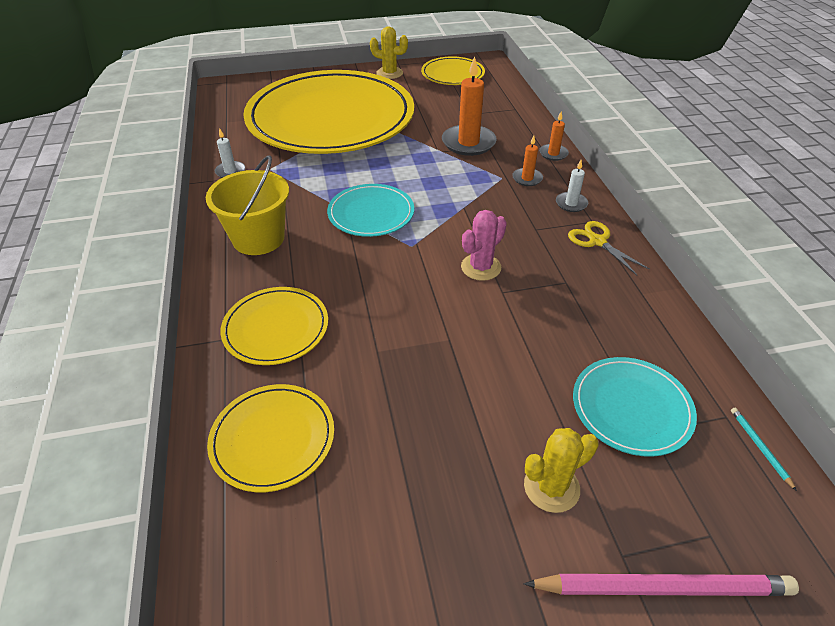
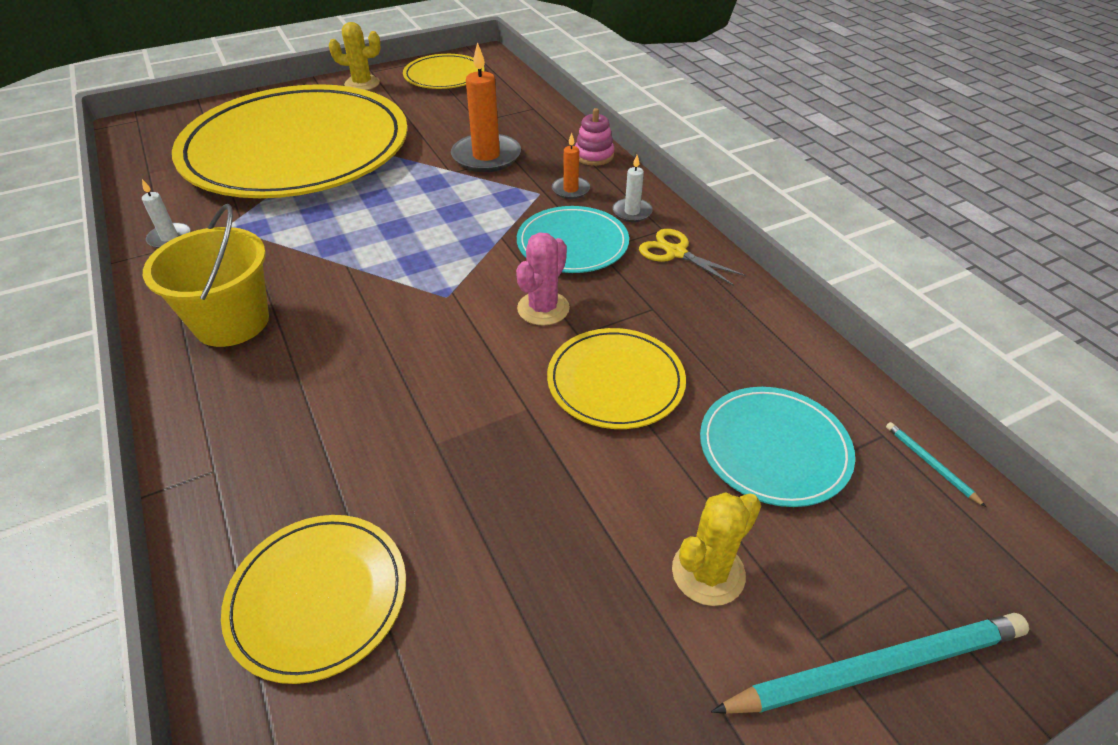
camera: 15 degrees left, 0 degrees up
yellow plate [220,287,328,365] -> yellow plate moved to [547,328,686,429]
turquoise plate [327,184,414,237] -> turquoise plate moved to [517,206,629,273]
pink pencil [524,574,799,596] -> turquoise pencil [711,613,1029,714]
orange candle [539,112,569,161] -> pink stacking toy [575,108,614,166]

